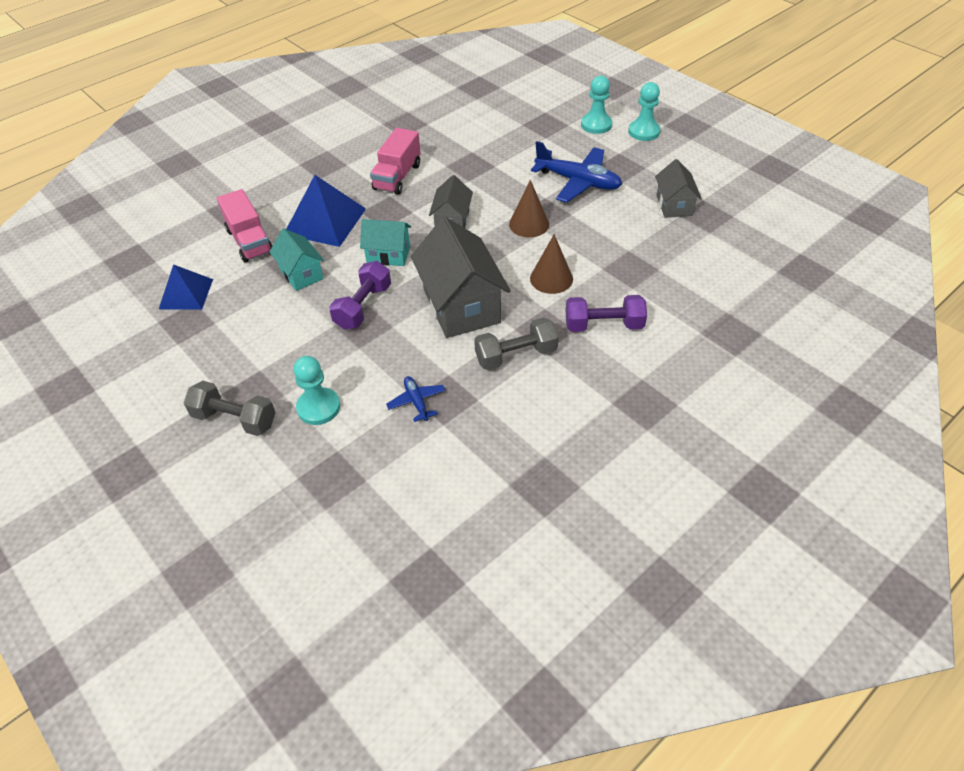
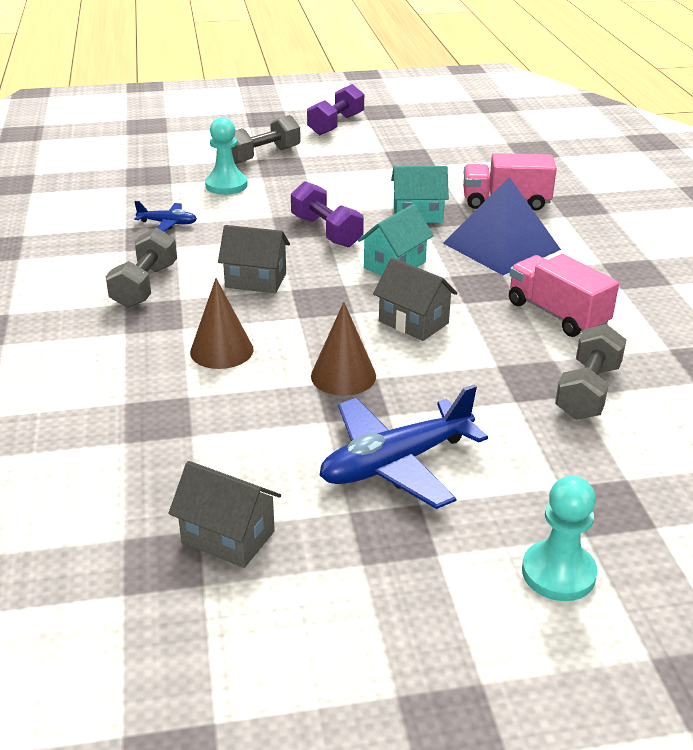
camera: 120 degrees right, 15 degrees down
blue pyramid [159,264,213,310] -> none
grey house [411,217,511,338] -> grey house [218,225,290,293], size x0.56
purple dumbbell [566,295,647,332] -> purple dumbbell moved to [307,84,364,135]
turquoise pawn [628,82,660,141] -> none
none -> grey dumbbell [555,324,626,420]

